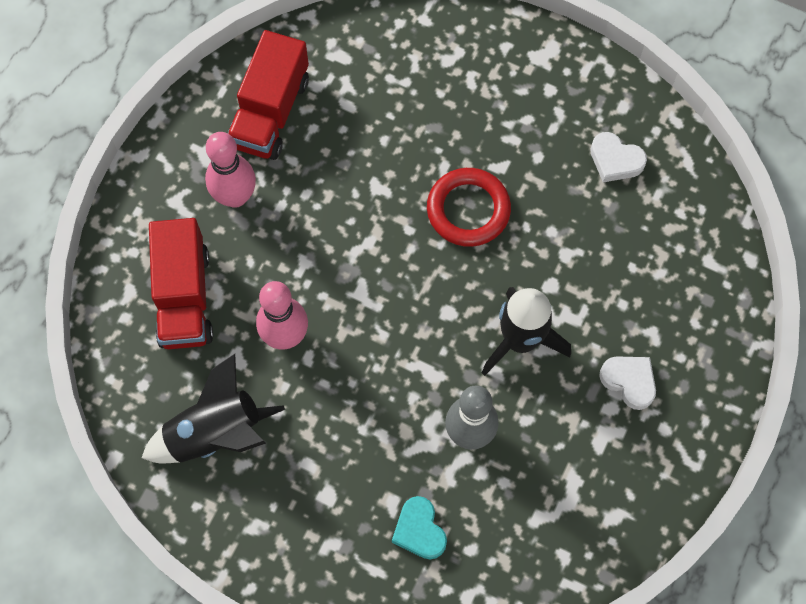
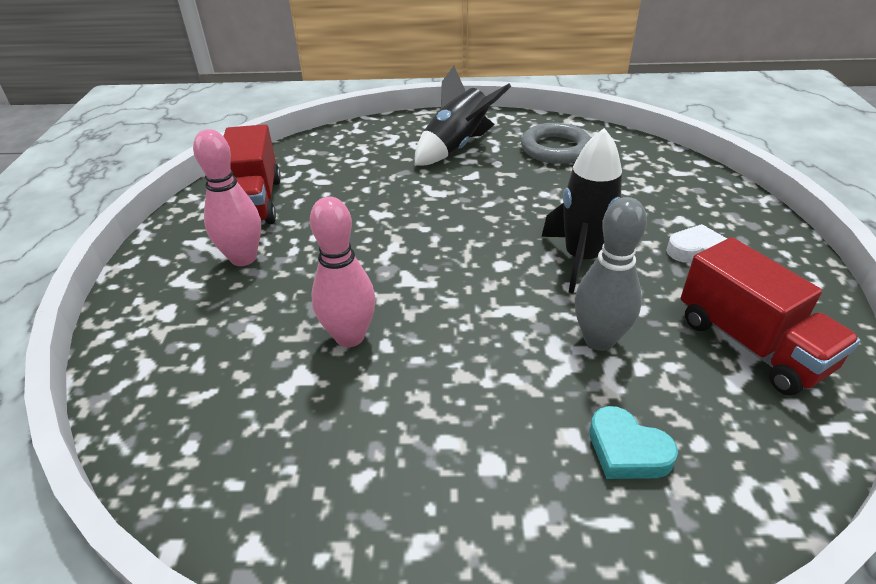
camera: 25 degrees left, 30 degrees down
black rocket [142,354,285,464] -> black rocket moved to [415,66,511,166]
red truck [149,218,213,349] -> red truck moved to [681,237,860,395]
red ring [427,168,511,247] -> none
white heart [590,132,647,182] -> grey ring [521,123,591,164]

